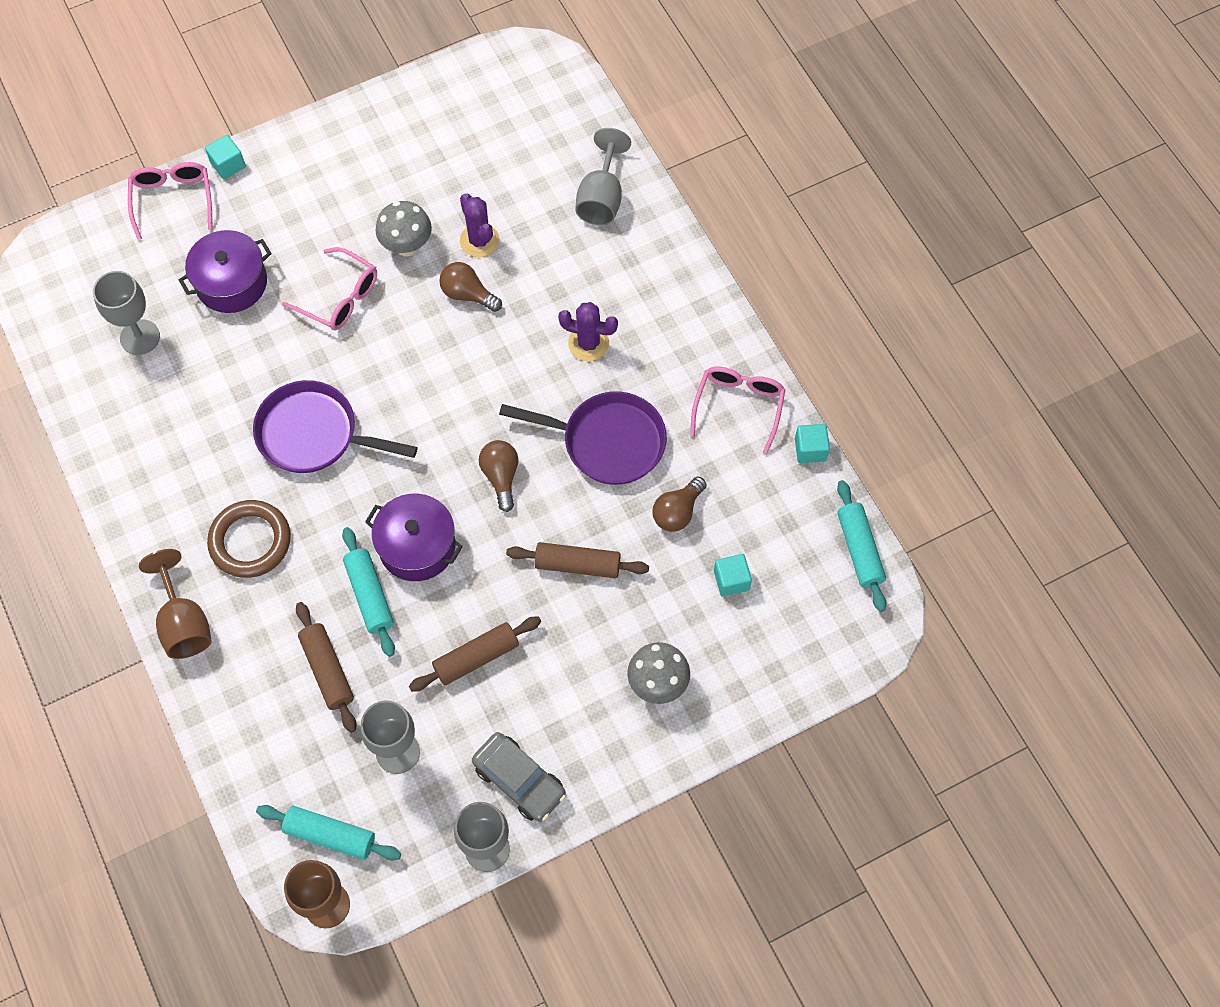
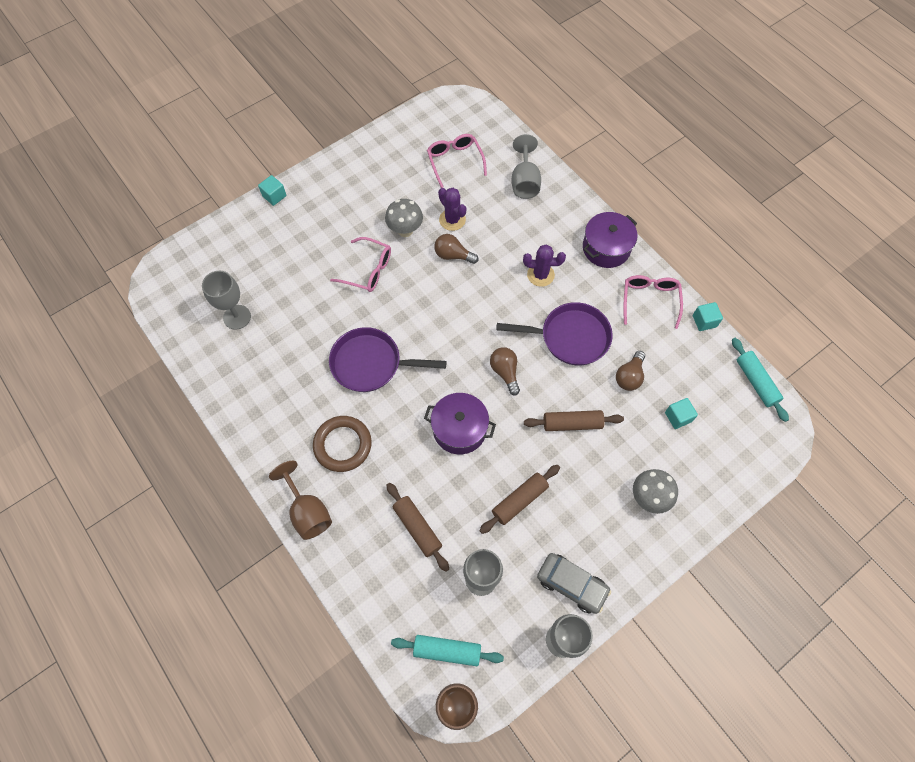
camera: 10 degrees left, 0 degrees up
pink glasses [128,162,213,240] -> pink glasses moved to [427,134,487,188]
purple pot [179,230,272,313] -> purple pot moved to [583,212,638,268]
turquoise rolling pin [342,527,395,657] -> none

